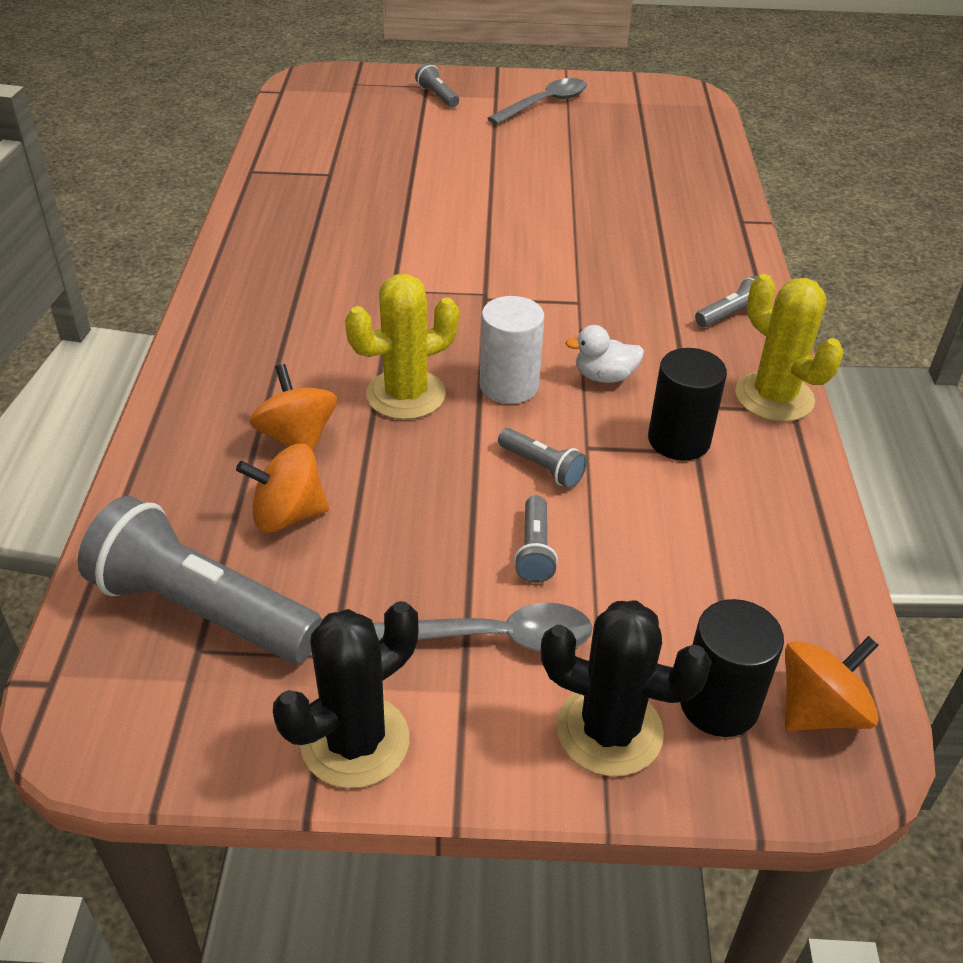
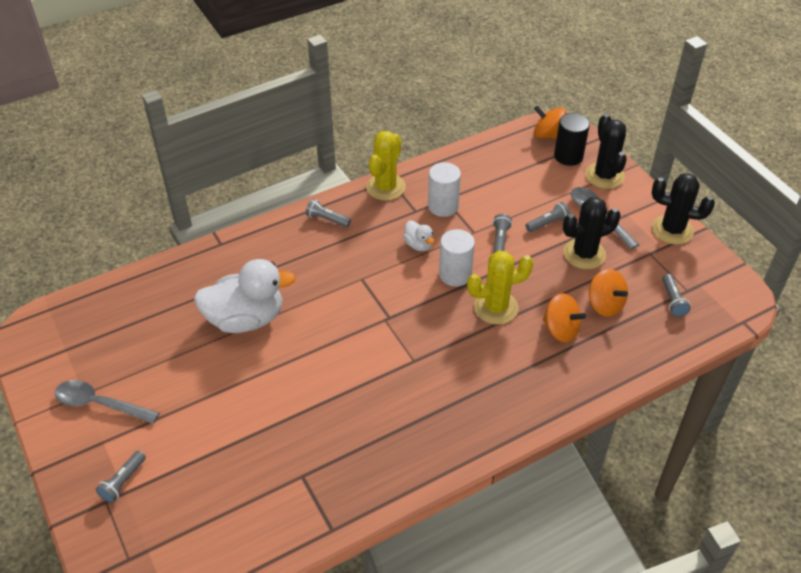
camera: 120 degrees left, 5 degrees up
grey flashlight [78,496,323,663] -> grey flashlight [662,274,691,317], size x0.45
orange spinning top [249,364,337,451] -> orange spinning top turned 90 degrees counterclockwise [543,293,586,342]
yellow cactus [345,274,459,420] -> yellow cactus turned 45 degrees counterclockwise [467,251,533,325]
black cylinder [648,348,727,461] -> white cylinder [428,162,461,217]
none -> white duck [194,259,296,333]
none -> black cactus [563,197,621,269]

